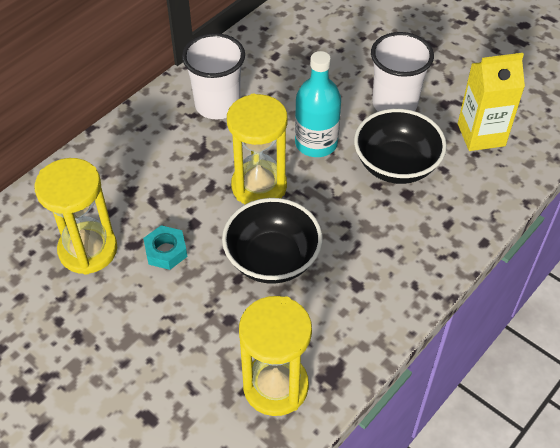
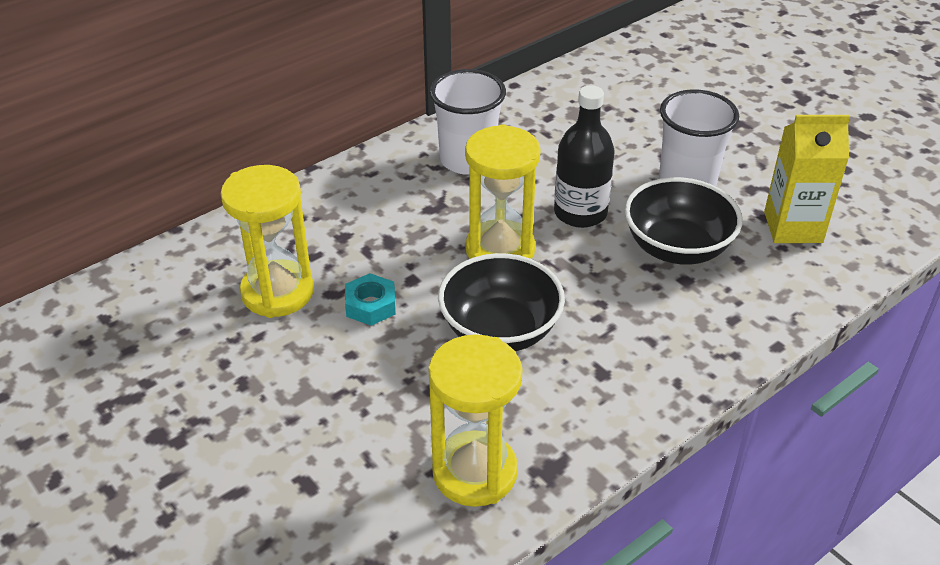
camera: 10 degrees right, 10 degrees down
turquoise bottle [295,51,341,157] -> black bottle [554,85,615,228]

